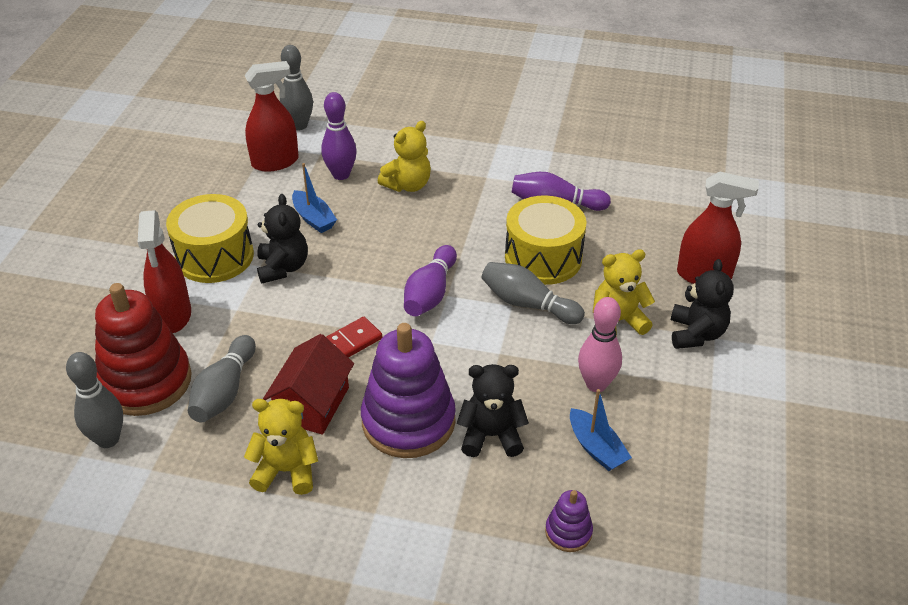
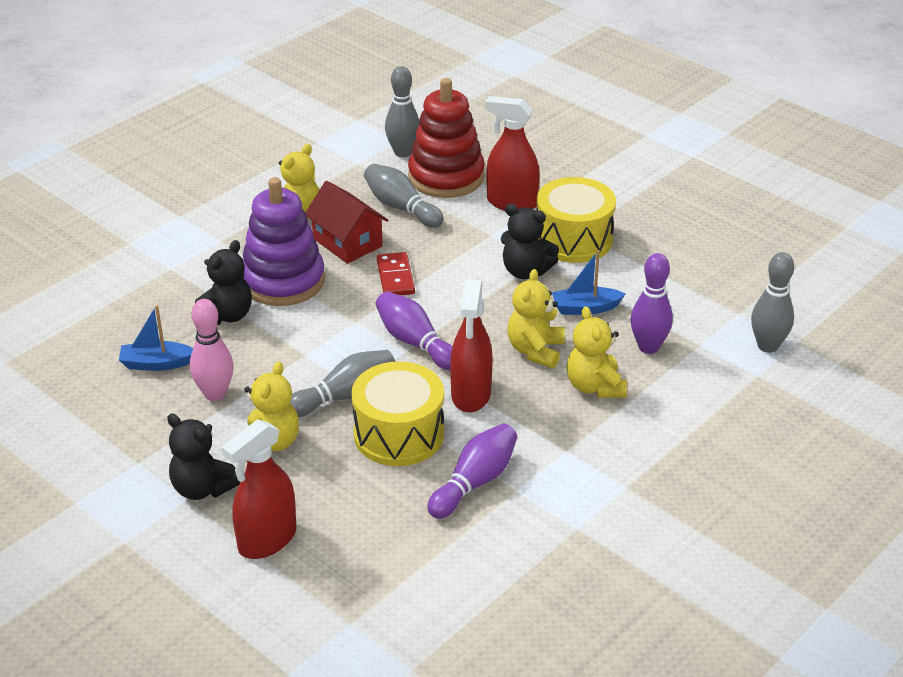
camera: 120 degrees right, 5 degrees down
red spray bottle [244,61,299,172] -> red spray bottle moved to [450,279,493,413]
purple stacking toy [545,490,593,552] -> none
none -> yellow teddy bear [507,269,565,368]

